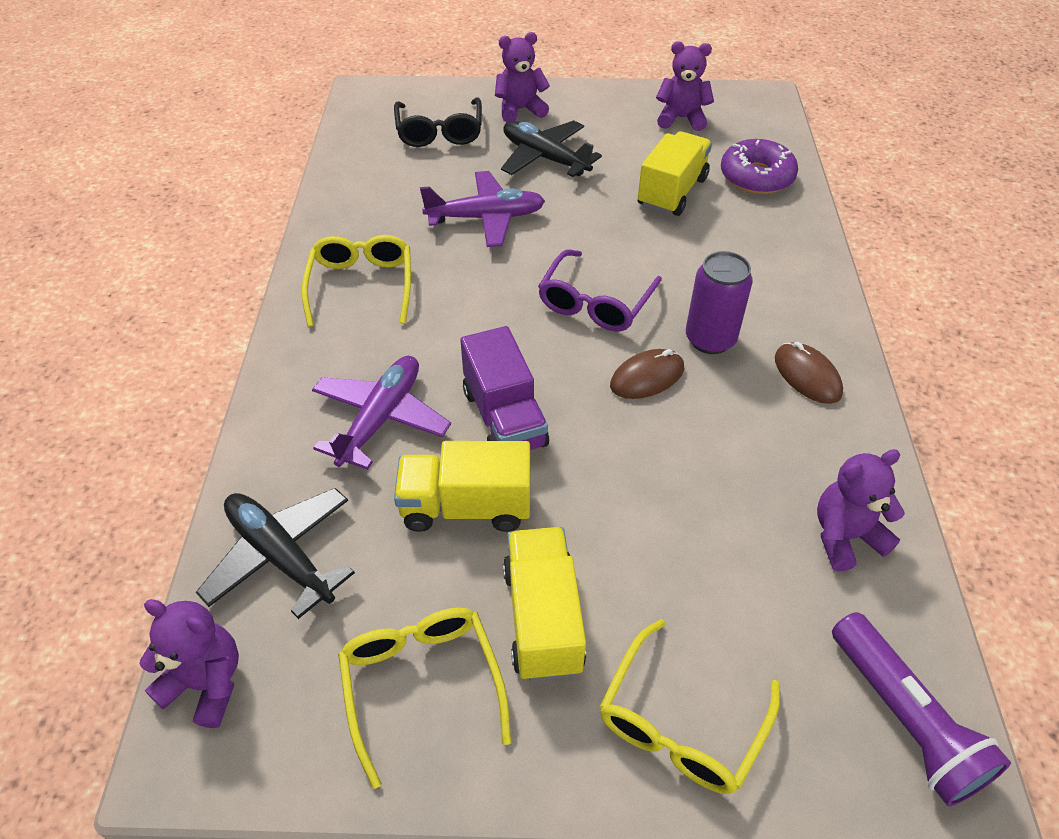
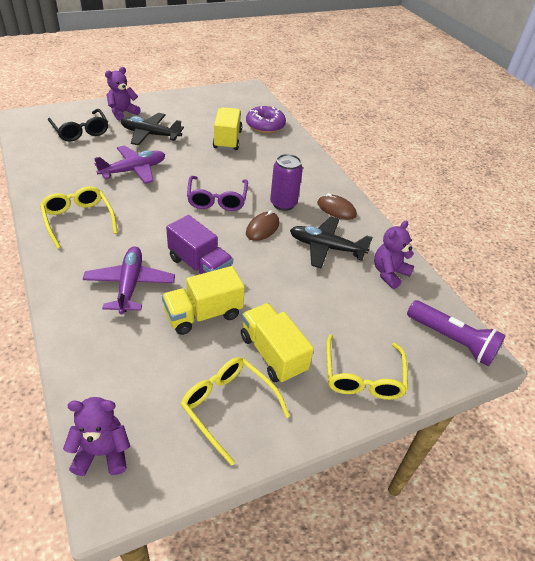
camera: 30 degrees left, 5 degrees down
black plane [196,488,355,619] -> black plane moved to [290,216,373,268]
purple teddy bear [656,41,714,131] -> none

